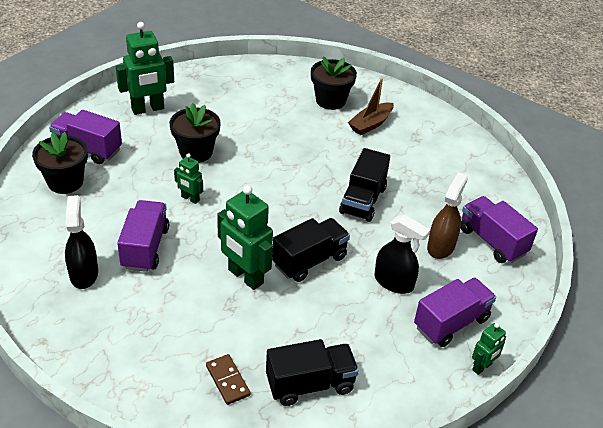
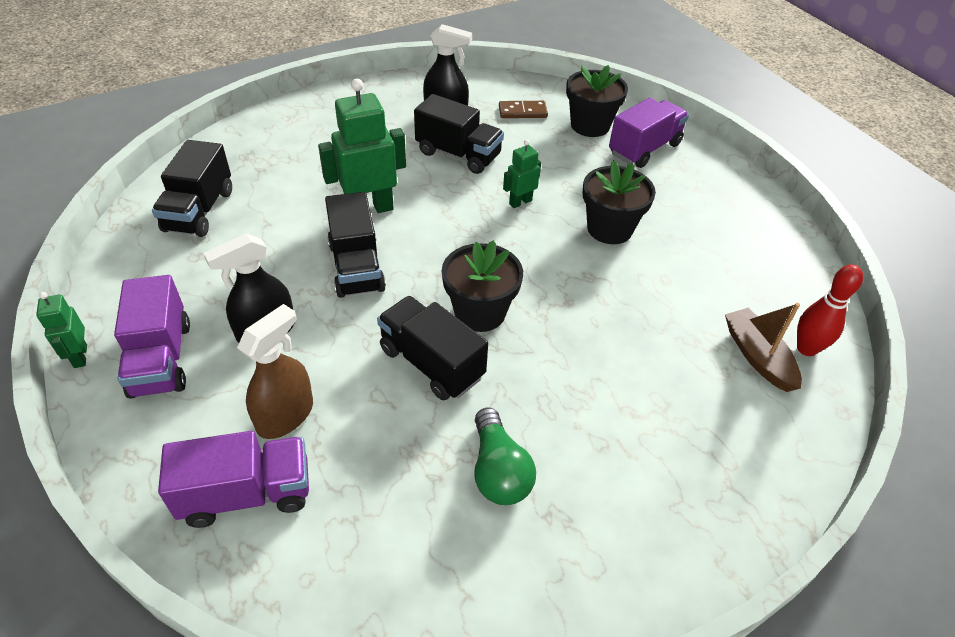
camera: 115 degrees right, 5 degrees up
green robot [116,22,174,115] -> none
purple truck [117,200,169,272] -> black truck [414,94,504,174]
brown domino [206,354,251,405] -> brown domino moved to [499,101,548,118]
black flower pot [311,57,357,110] -> black flower pot moved to [442,240,523,332]
brown boat [348,78,394,135] -> brown boat moved to [725,303,802,392]
brown spray bottle [427,172,468,259] -> brown spray bottle turned 105 degrees counterclockwise [237,304,313,439]
none -> green light bulb [475,408,536,505]
none -> red bowling pin [797,265,863,356]

